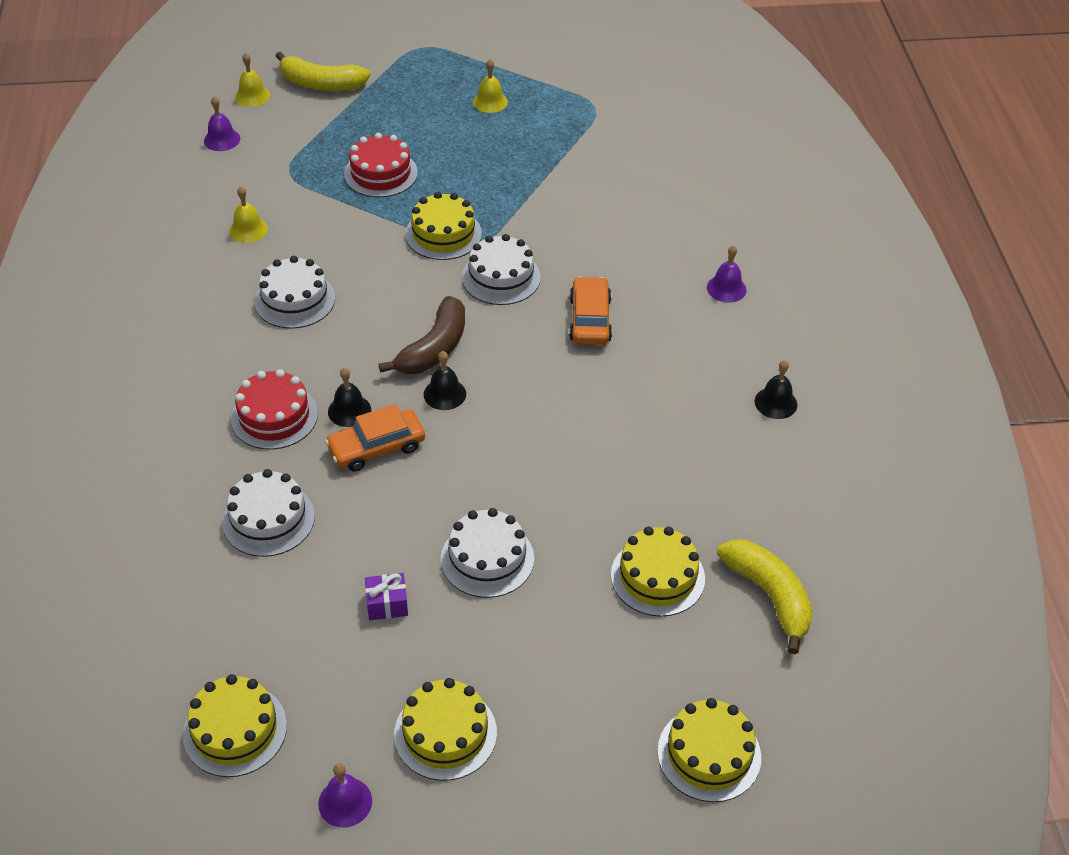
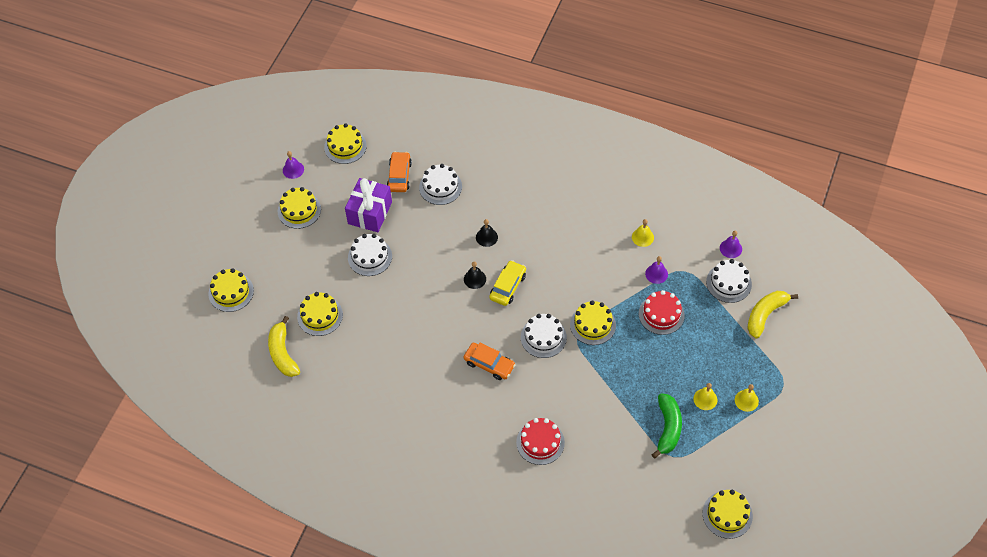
camera: 120 degrees right, 10 degrees up
red cake [231,369,318,450] -> red cake moved to [516,418,565,465]
yellow bell [235,53,270,107] -> yellow bell moved to [735,384,759,412]
white cake [255,256,335,329] -> white cake moved to [706,259,752,303]
orange car [325,404,425,472] -> orange car moved to [387,152,412,192]
purple gift [365,573,408,620] -> purple gift [345,178,392,232], size x2.20
brown banana [379,296,465,374] -> yellow car [489,260,526,306]
purple bell [707,245,746,303] -> purple bell moved to [645,256,668,284]
yellow banana [717,539,813,654] -> yellow banana turned 75 degrees clockwise [268,316,300,377]
black bell [755,360,797,419] -> none
none -> green banana [652,393,682,459]
none -> yellow cake [703,490,753,539]

